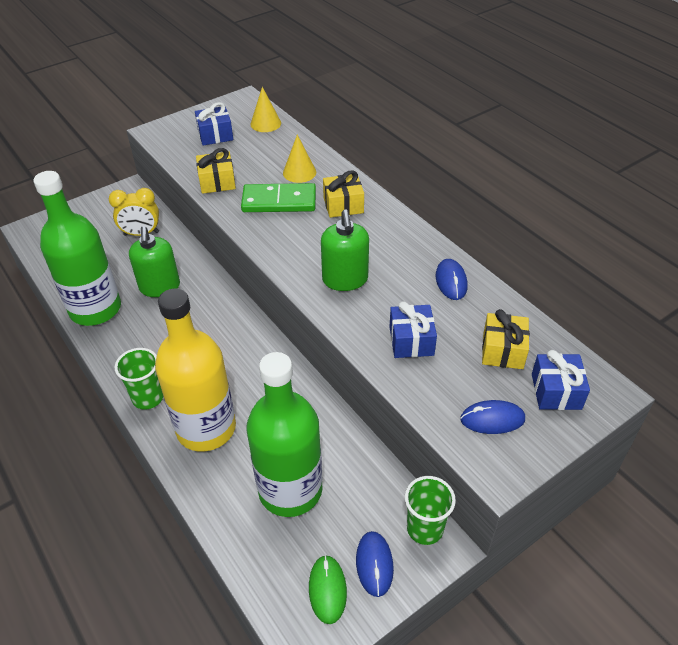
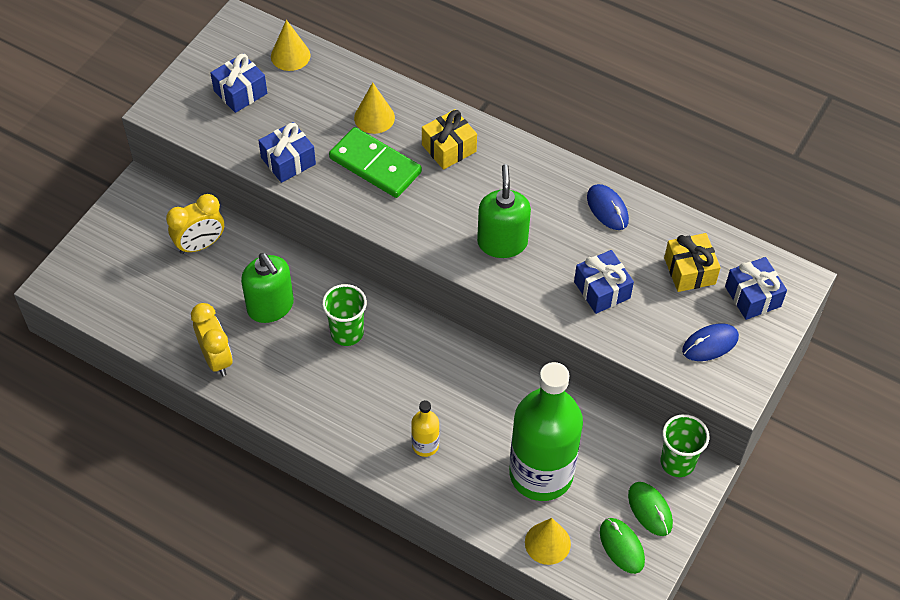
camera: 25 degrees left, 10 degrees up
green bottle [33,171,121,326] -> yellow clock [191,303,233,376]
green cup [115,348,163,409] -> green cup moved to [322,284,367,346]
yellow bottle [155,288,236,452] -> yellow bottle [411,400,439,457], size x0.42
yellow gift [196,148,236,194] -> blue gift [258,122,316,183]
green domino [241,183,316,212] -> green domino turned 60 degrees clockwise [329,127,422,198]
green soap dispenser [321,210,369,291] -> green soap dispenser turned 150 degrees counterclockwise [477,164,531,258]
blue mouse [356,531,394,597] -> green mouse [628,482,673,536]
none -> yellow cone [525,518,571,565]

